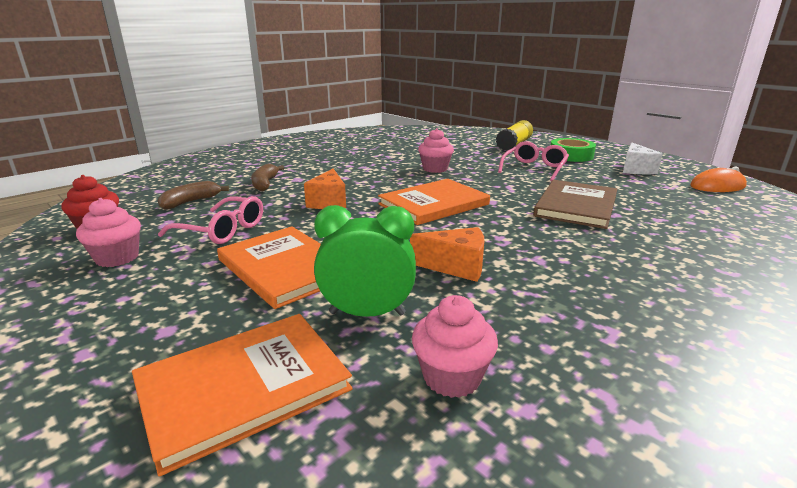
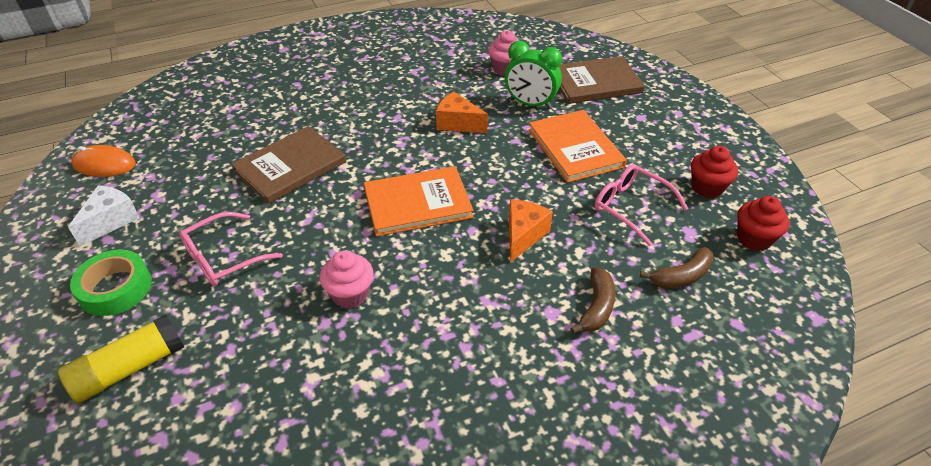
camera: 160 degrees left, 20 degrees up
pink cupcake [76,198,141,267] -> red cupcake [691,146,738,198]
orange book [132,314,353,477] -> brown book [559,56,645,104]

